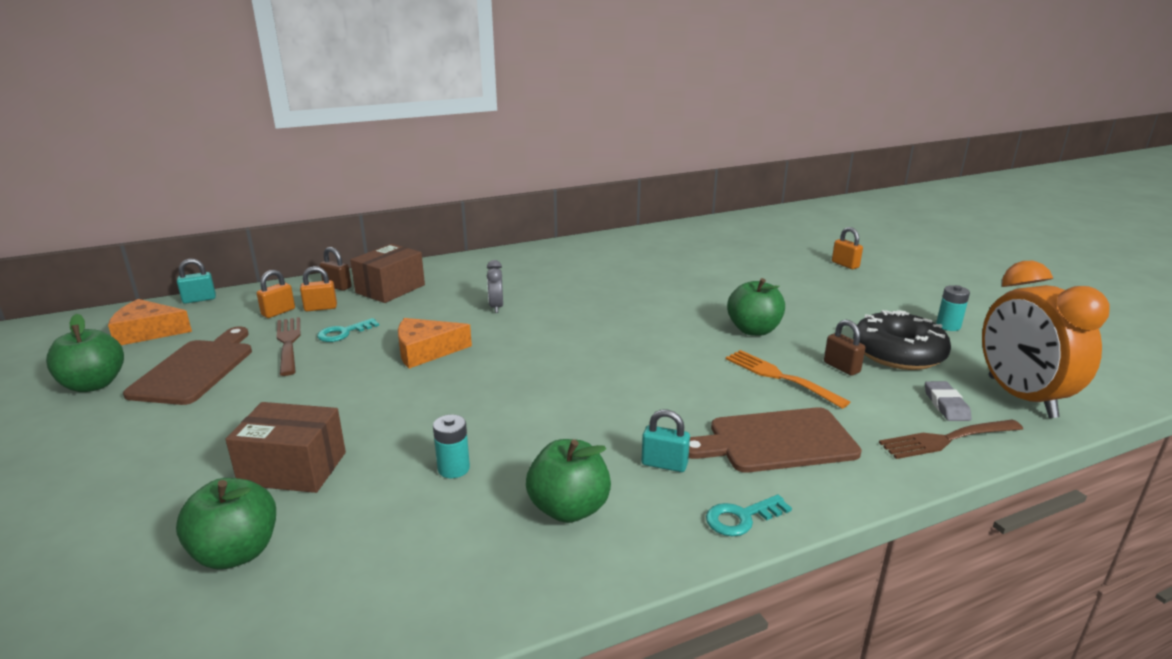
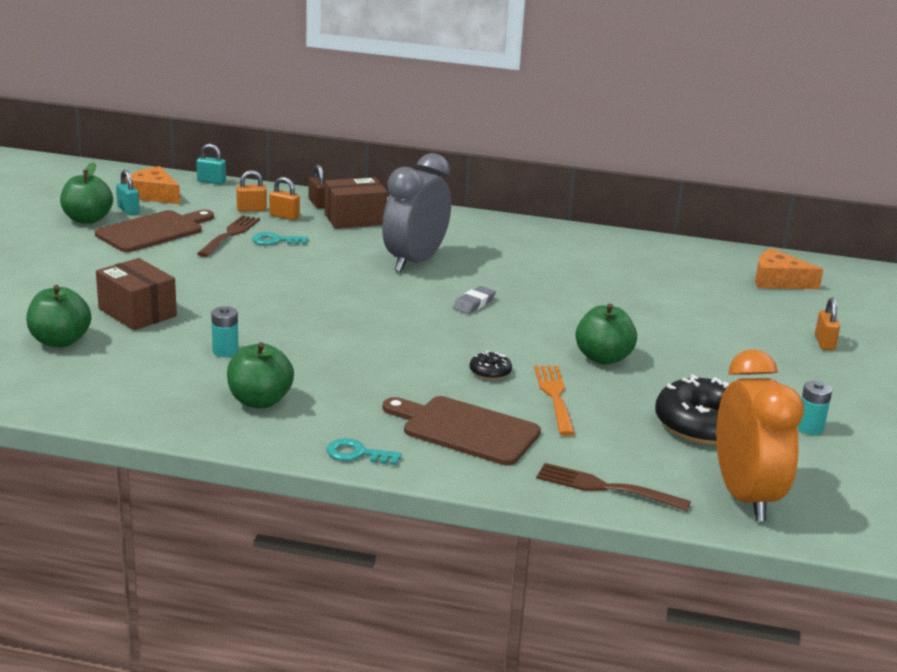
camera: 35 degrees right, 0 degrees up
orange cheese [398,318,472,369] -> orange cheese moved to [755,248,823,289]
grey clock [487,260,503,313] -> grey clock [382,153,451,272], size x2.30
turquoise padlock [641,410,690,472] -> turquoise padlock moved to [116,170,140,215]
brown padlock [824,320,865,376] -> none
grey eraser [925,381,972,421] -> grey eraser moved to [453,286,496,314]
orange clock [982,261,1110,418] -> orange clock turned 150 degrees clockwise [716,349,804,521]
none -> black donut [470,351,512,380]

